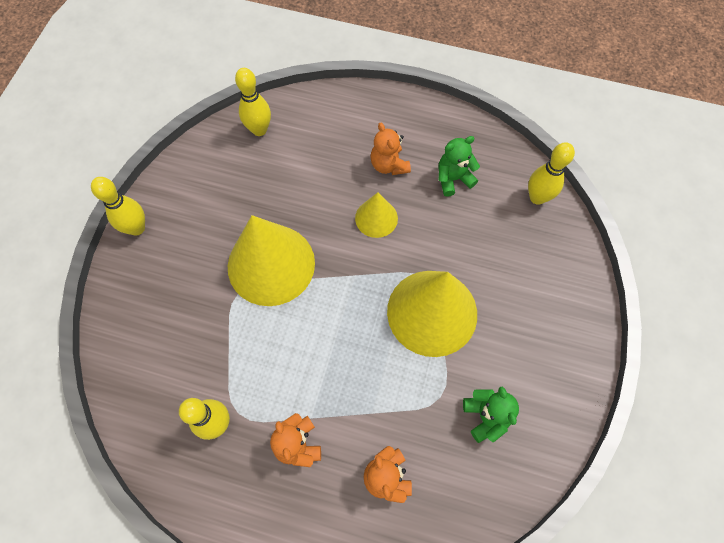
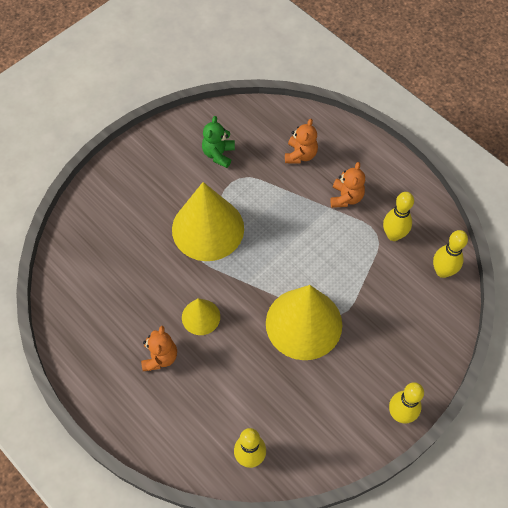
camera: 150 degrees left, 5 degrees down
green teddy bear [438,136,480,197] -> none
yellow bowling pin [528,142,575,205] -> yellow bowling pin moved to [433,230,468,278]

